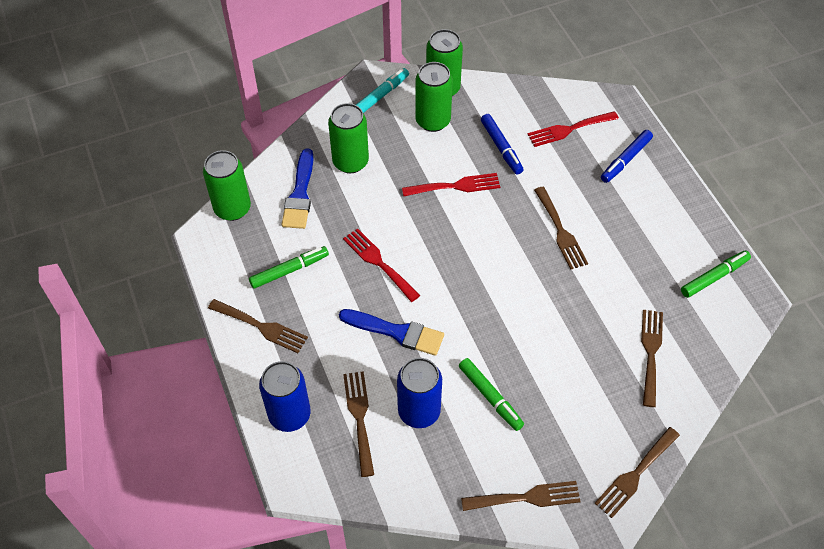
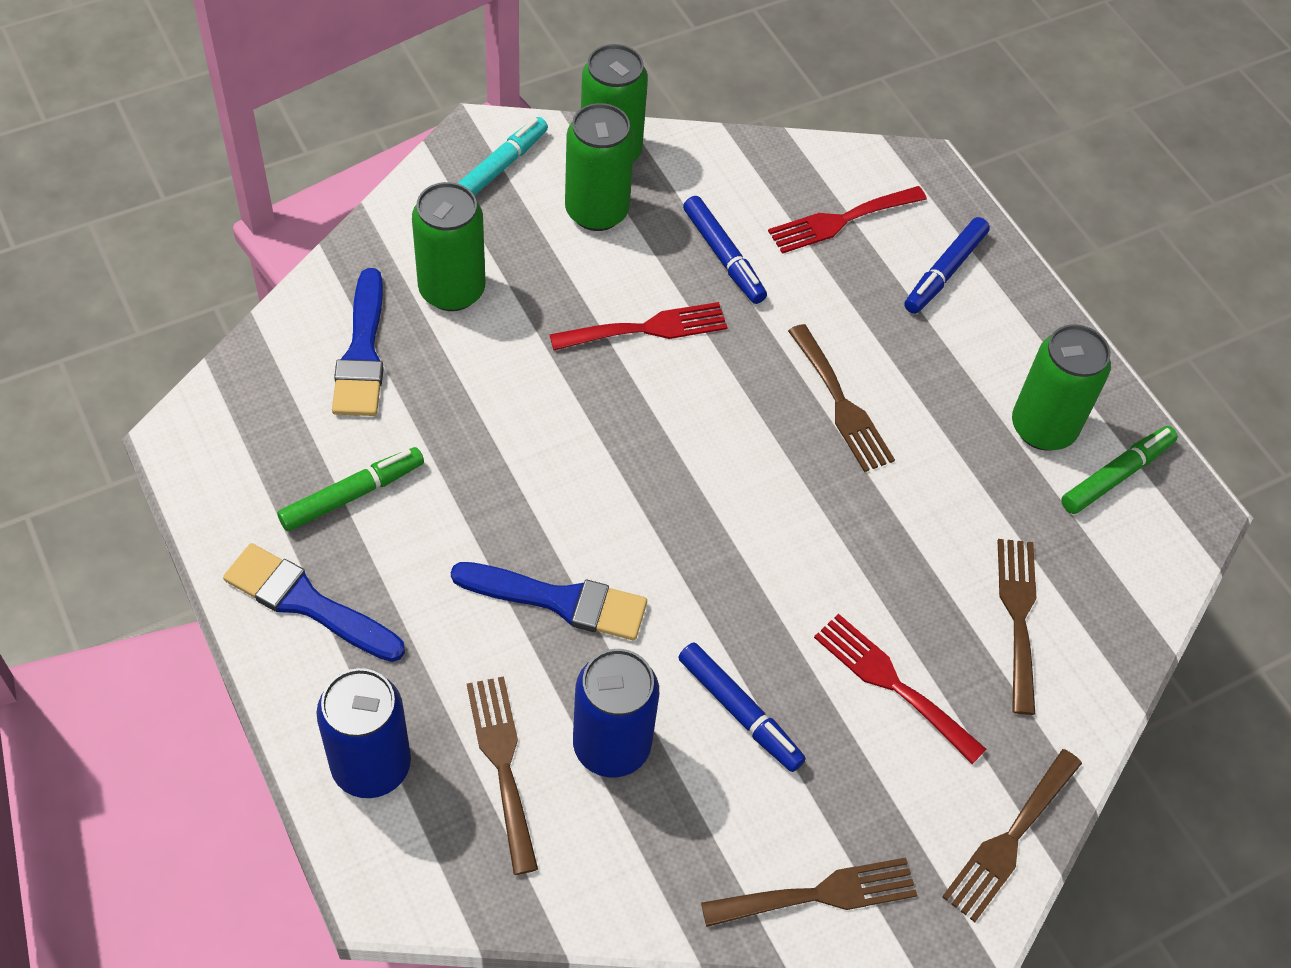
camera: 10 degrees left, 0 degrees up
green can [203,150,251,221] -> green can moved to [1012,325,1111,451]
brown fork [208,299,308,353] -> blue brush [223,543,405,662]
red fork [343,229,420,302] -> red fork moved to [814,614,987,764]
green marker [459,358,524,431] -> blue marker [678,642,806,772]

